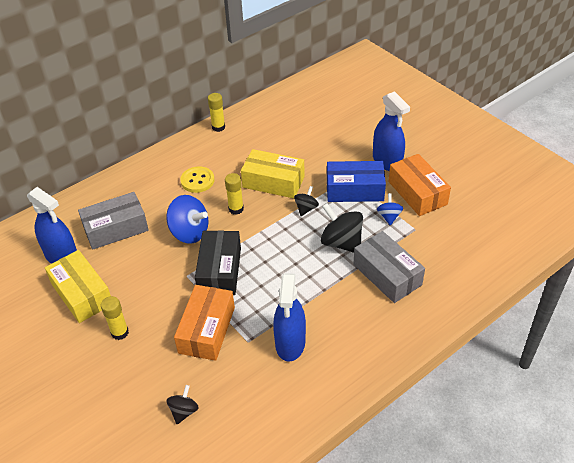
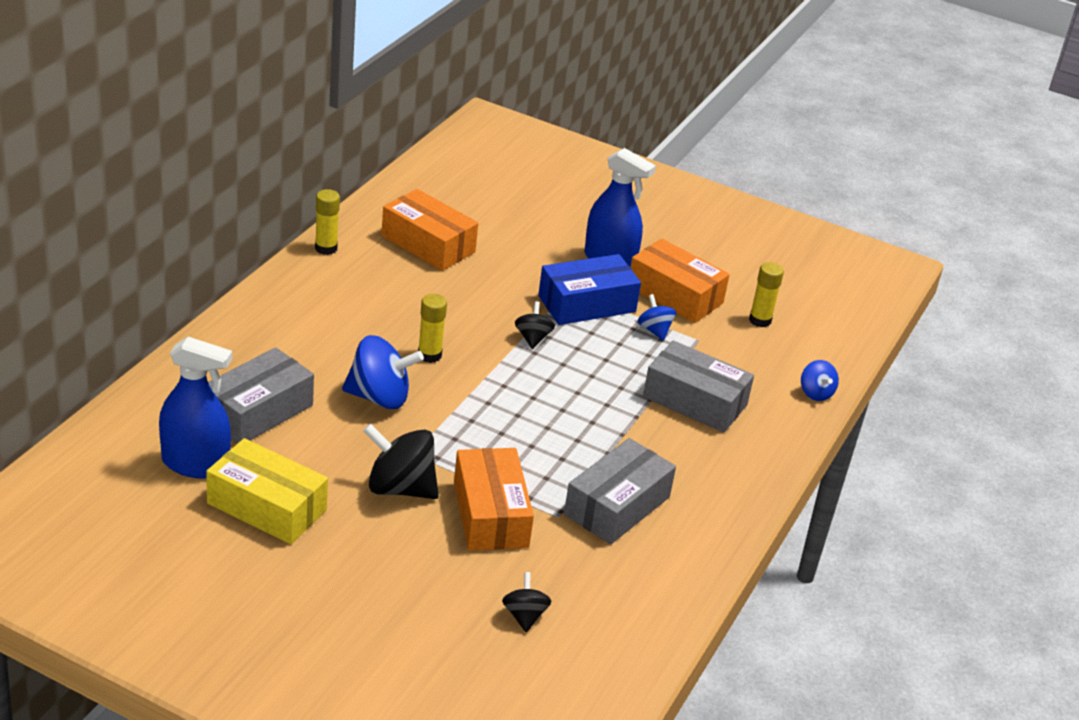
camera: 30 degrees left, 10 degrees down
yellow glue stick [101,296,129,340] -> yellow glue stick moved to [749,262,784,327]
yellow button [180,166,214,193] -> none
black box [195,230,241,295] -> none
yellow box [241,149,305,198] -> none
blue spray bottle [273,273,306,362] -> grey box [564,438,676,544]
black spinning top [321,203,363,253] -> black spinning top moved to [363,423,439,499]
none -> orange box [381,189,478,271]
none -> blue spinning top [801,360,839,401]

